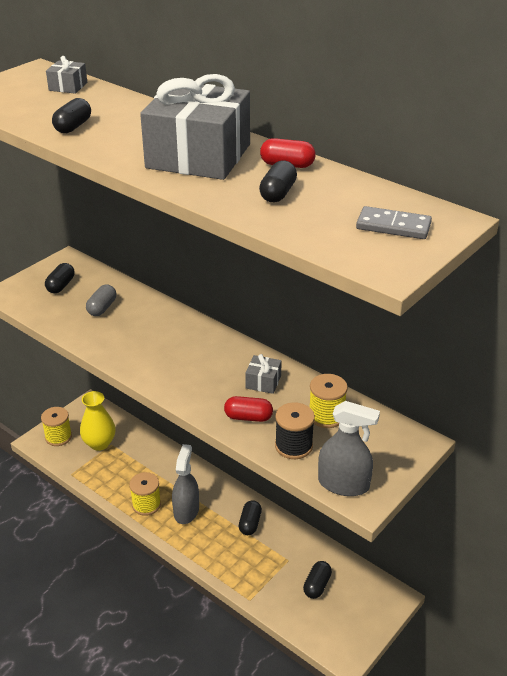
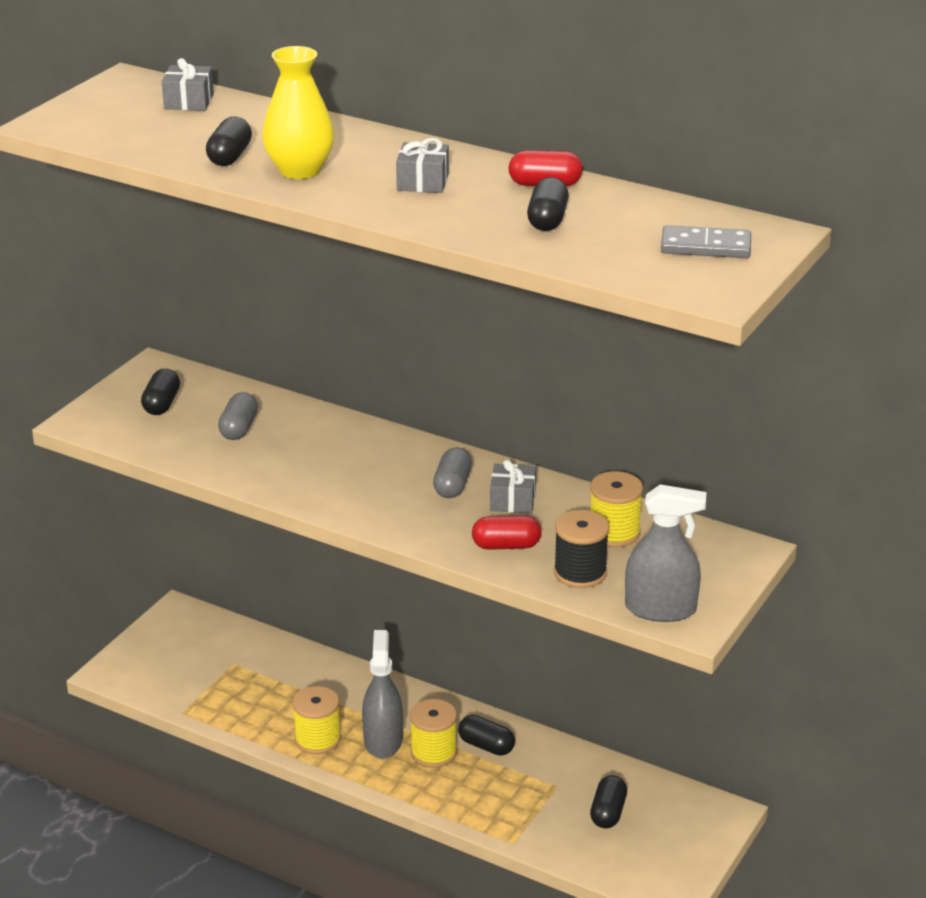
camera: 10 degrees left, 5 degrees down
yellow spool [41,407,72,446] -> yellow spool moved to [410,699,457,768]
yellow vase [80,391,116,451] -> yellow vase moved to [262,46,334,179]
grey gift [140,74,250,180] -> grey gift [396,138,449,193], size x0.41
black capsule [239,500,262,535] -> black capsule turned 60 degrees counterclockwise [458,715,515,756]
none -> grey capsule [433,448,472,498]

